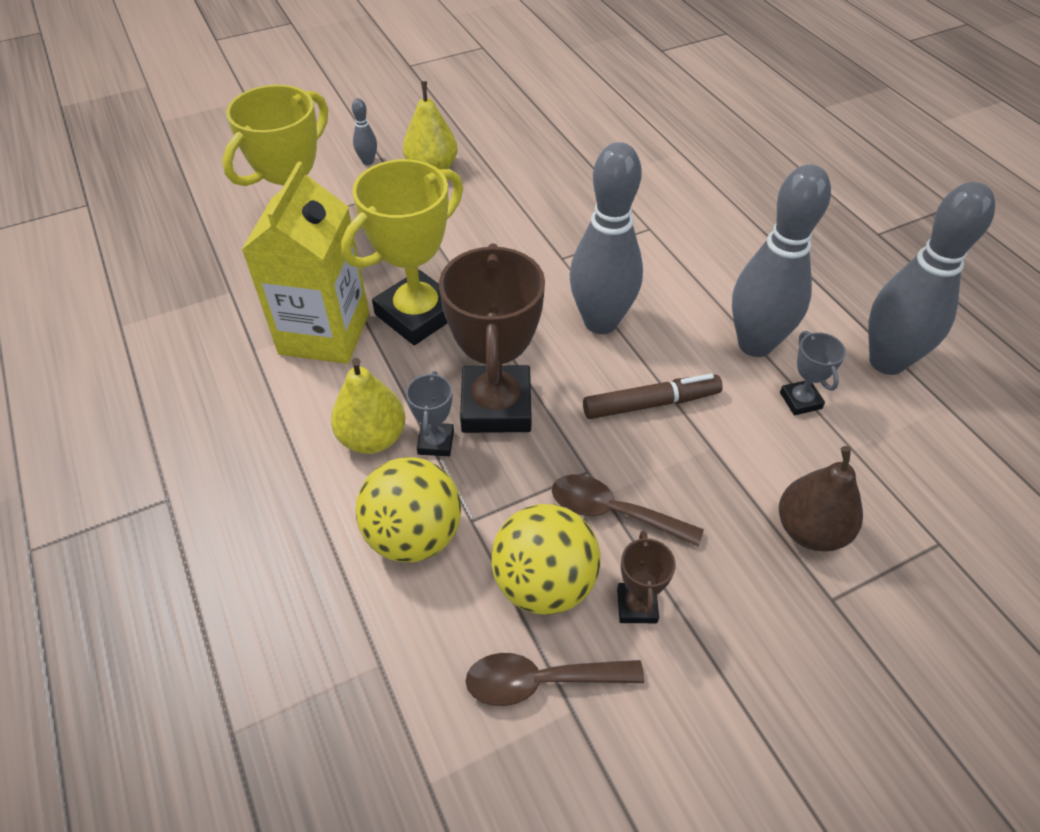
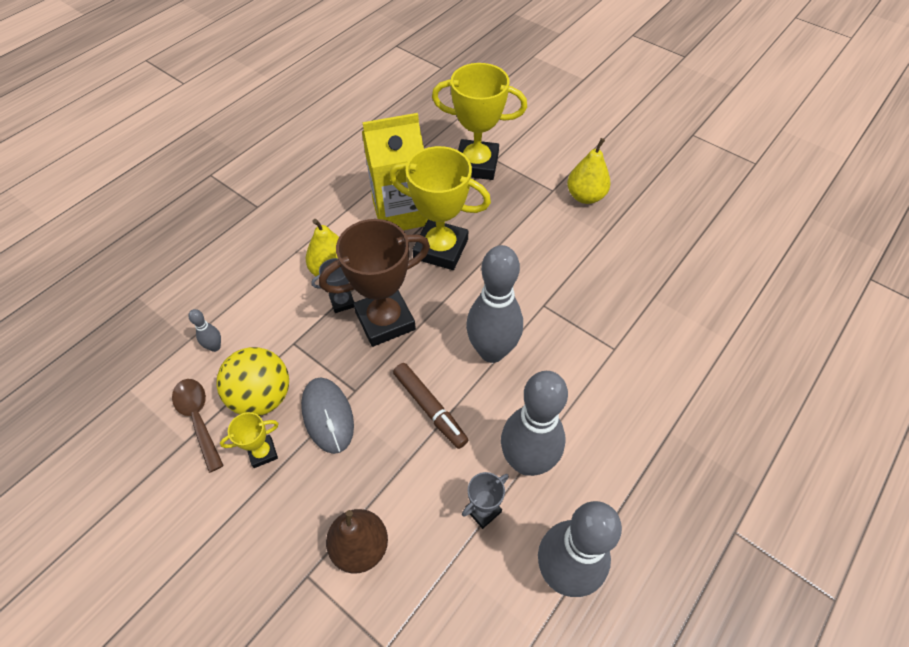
camera: 65 degrees right, 5 degrees up
grey bowling pin [352,98,377,165] -> grey bowling pin moved to [188,309,221,352]
yellow ball [355,457,461,562] -> none
brown spoon [552,475,704,547] -> grey mouse [301,378,354,454]
brown trophy [617,531,676,623] -> yellow trophy [220,412,279,468]

